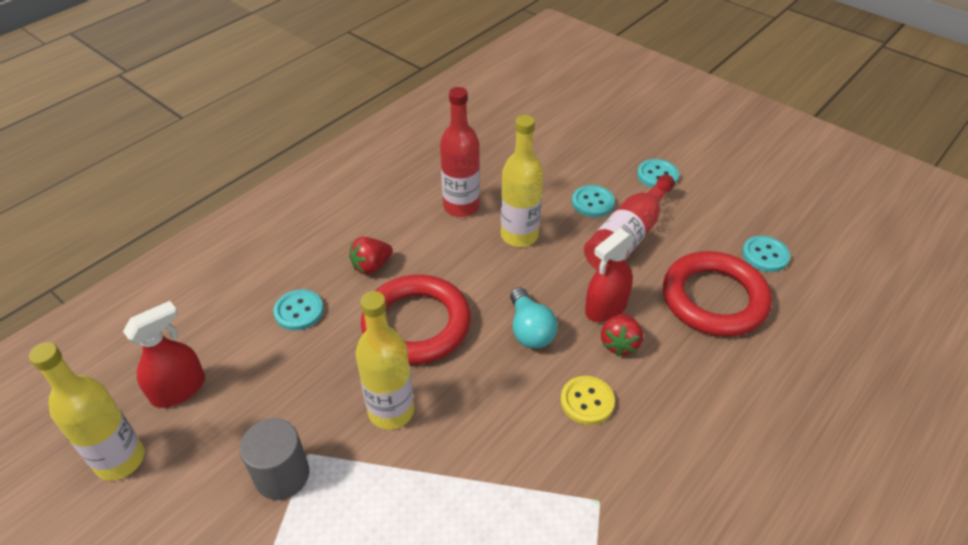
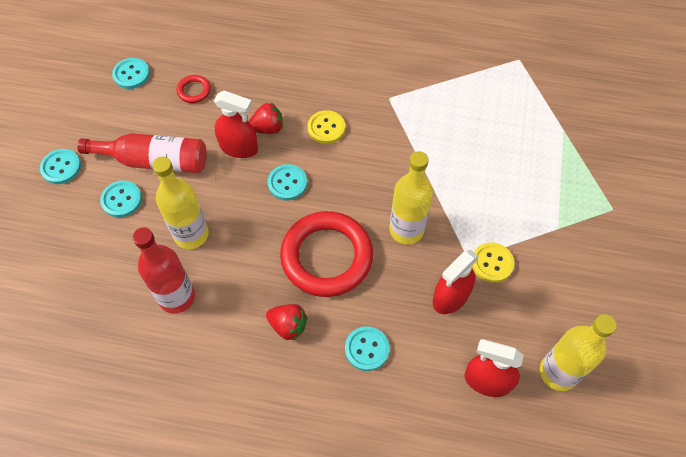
camera: 120 degrees left, 15 degrees up
grey cylinder [240,418,309,500] -> yellow button [472,243,514,283]
turquoise light bulb [510,287,558,349] -> turquoise button [268,164,307,200]
red ring [663,251,772,337] -> red ring [177,75,211,103], size x0.42
none -> red spray bottle [433,250,479,314]

